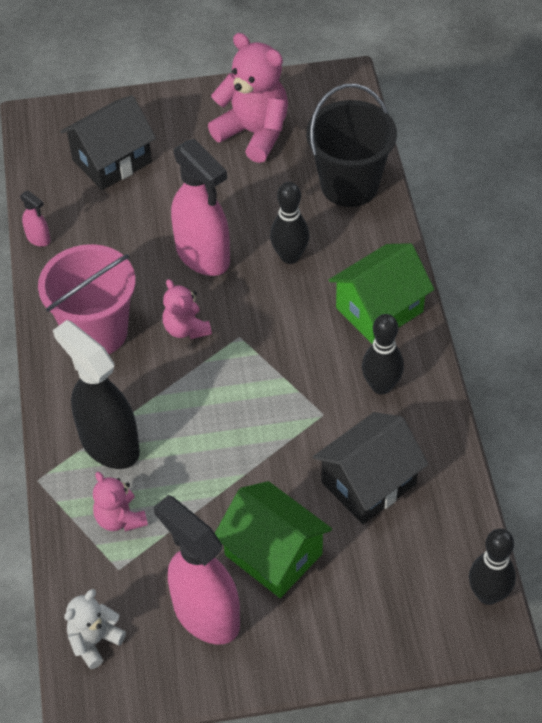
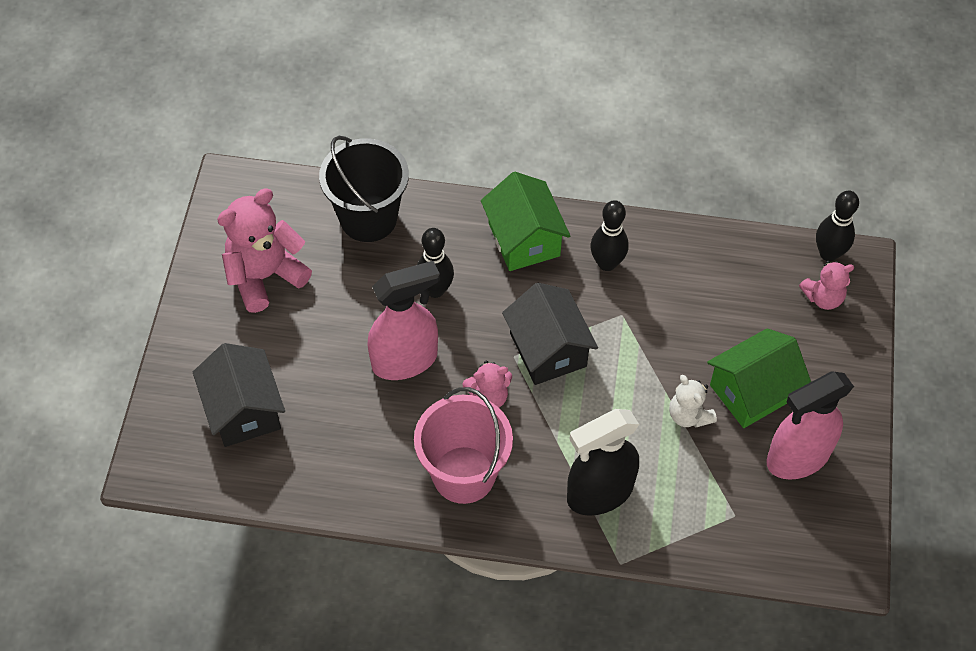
camera: 75 degrees left, 5 degrees up
pink spray bottle [20,191,50,247] -> none
white teddy bear [64,589,126,669] -> white teddy bear moved to [669,375,717,428]
pink teddy bear [93,472,148,532] -> pink teddy bear moved to [799,260,854,310]
black house [313,412,428,524] -> black house moved to [502,283,598,385]

